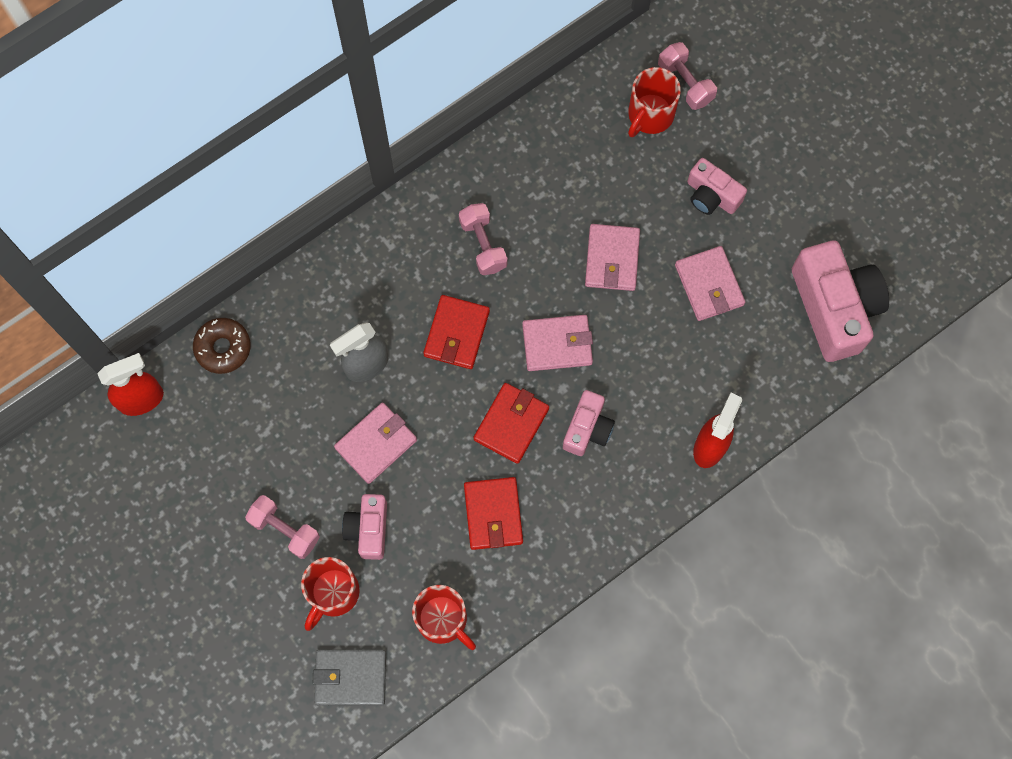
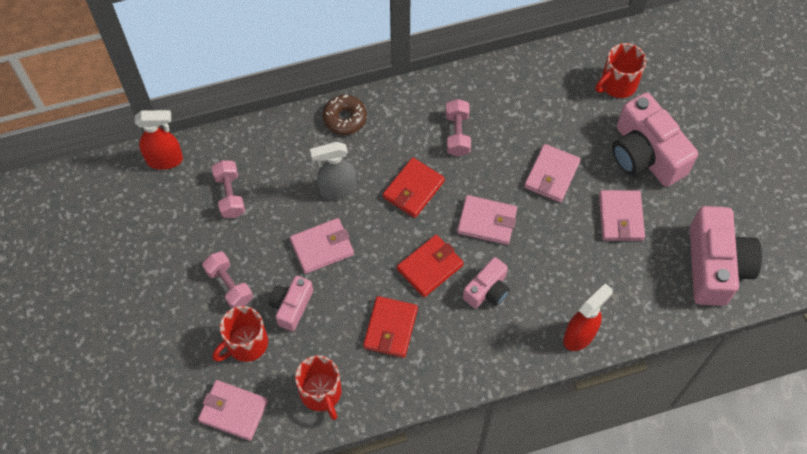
camera: 20 degrees right, 10 degrees down
brown donut [193,318,251,374] -> brown donut moved to [323,95,367,135]
grey wallet [313,650,386,706] -> pink wallet [198,380,268,441]
pink dumbbell [658,42,717,110] -> pink dumbbell moved to [212,160,245,218]
pink camera [687,158,747,215] -> pink camera [612,93,698,187], size x1.83

